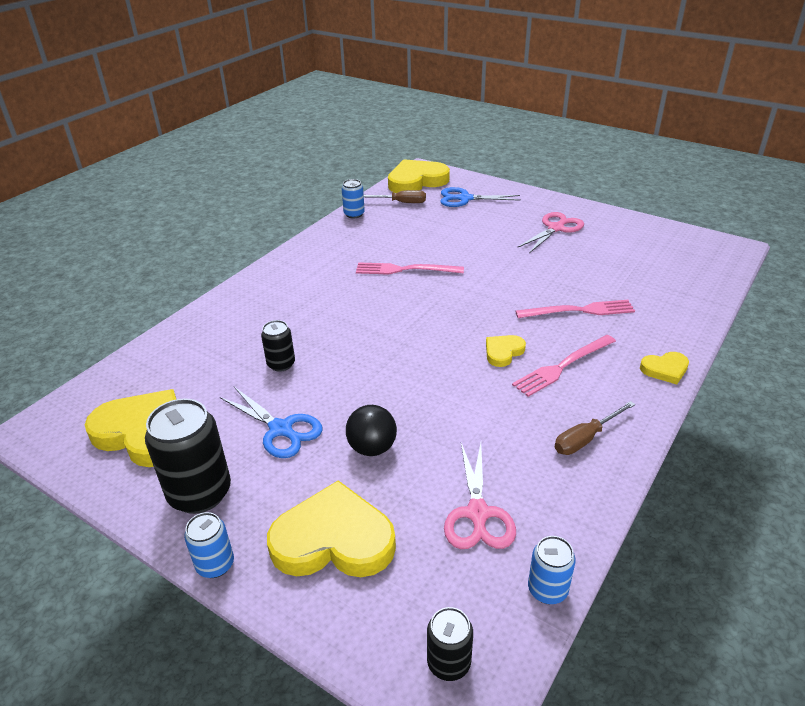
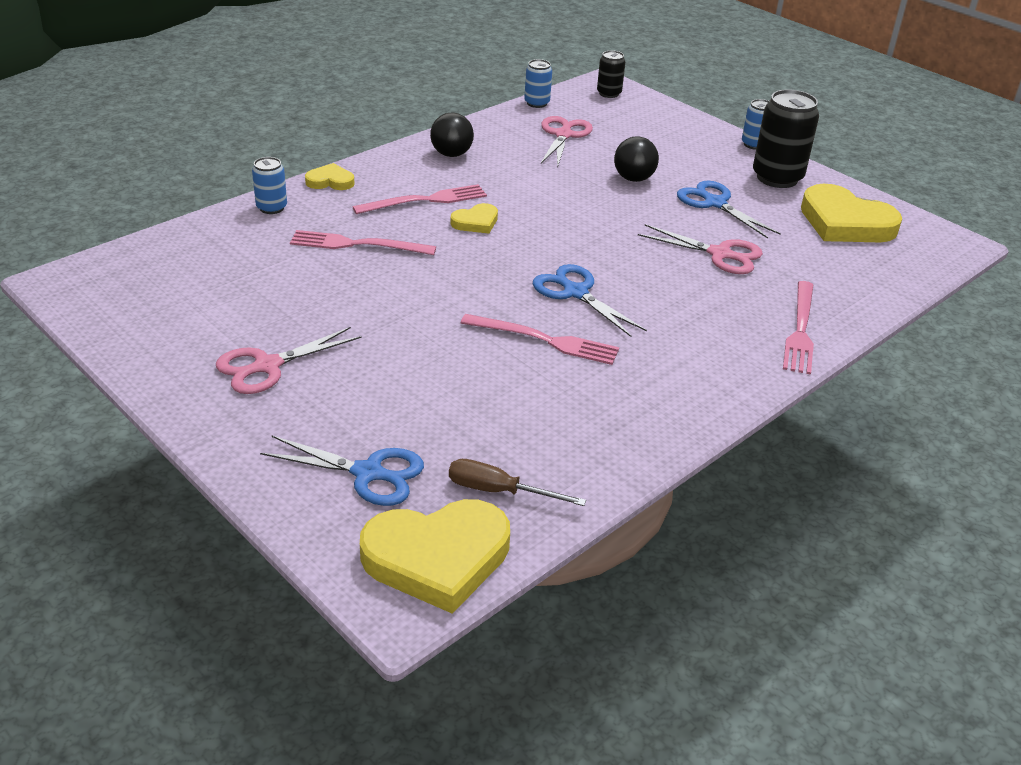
camera: 170 degrees left, 0 degrees up
black can [261,320,295,372] -> pink scissors [638,224,763,274]
yellow heart [267,480,396,577] -> none
blue can [342,179,365,219] -> blue can moved to [252,157,287,214]
brown screwdriver [555,401,635,455] -> black ball [430,112,474,157]
none -> blue scissors [533,264,647,337]
none -> pink fork [783,281,814,375]

